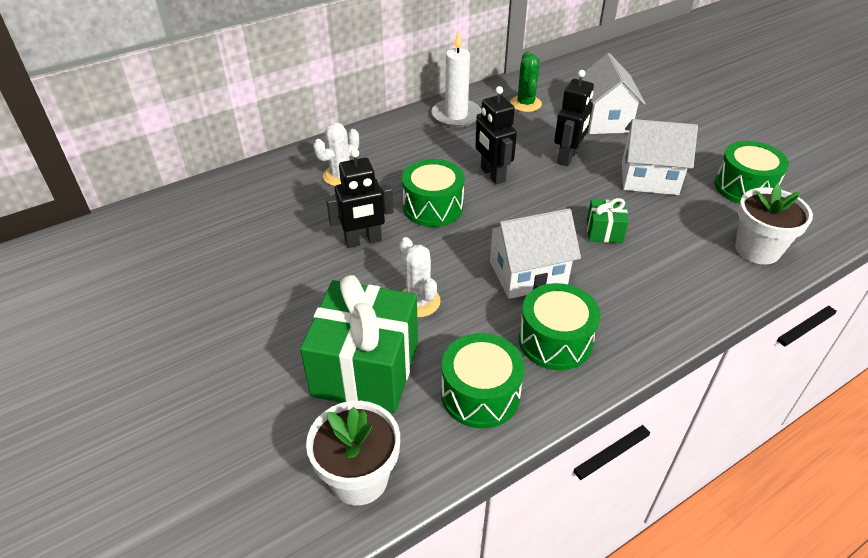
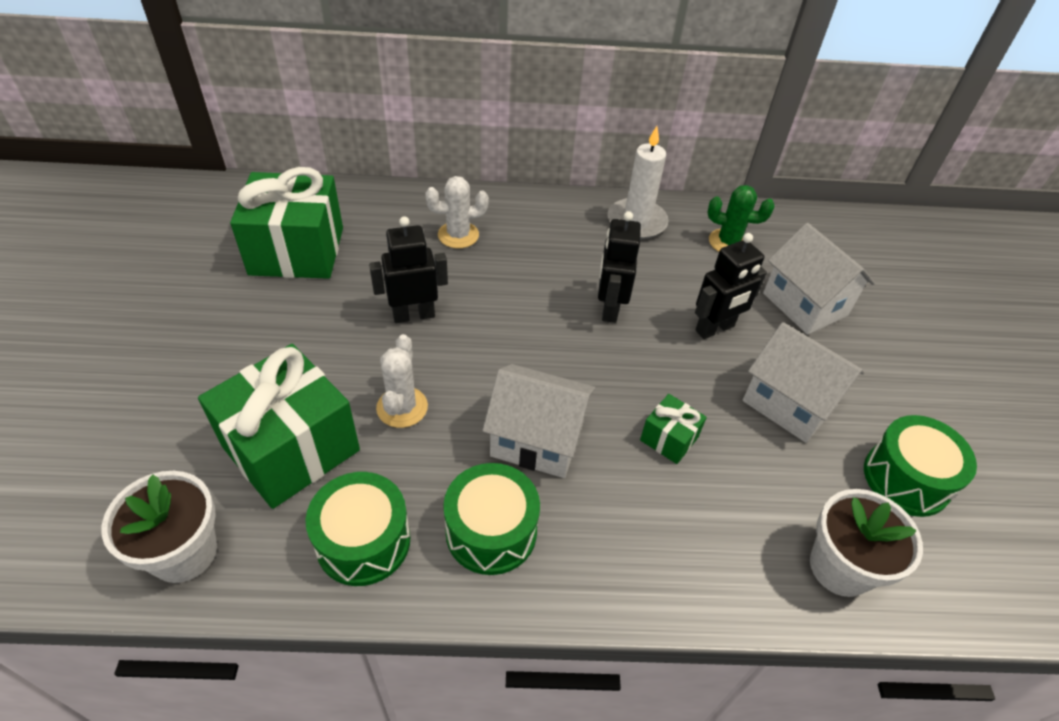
camera: 30 degrees right, 5 degrees up
black robot [326,149,394,248] -> black robot turned 150 degrees clockwise [369,216,448,323]
green drum [402,159,465,227] -> none
green cactus [510,52,542,112] -> green cactus turned 75 degrees clockwise [707,185,774,252]
white house [578,53,645,134] -> white house turned 60 degrees counterclockwise [763,223,875,335]
none -> green gift [230,167,343,279]

